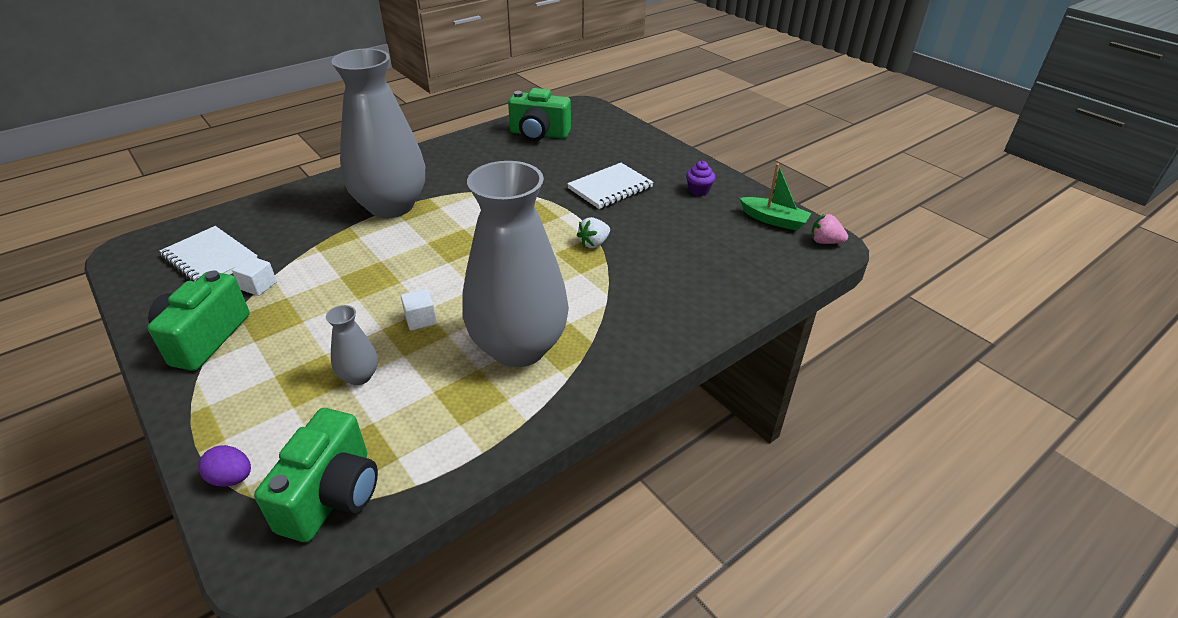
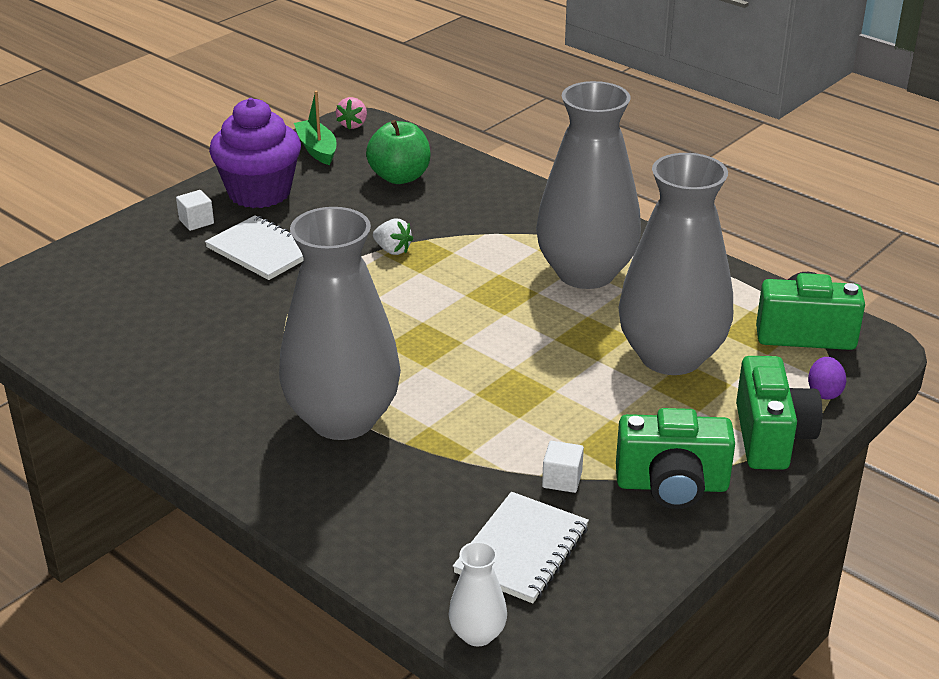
camera: 100 degrees left, 5 degrees down
grey vase [326,305,378,385] -> grey vase [618,153,733,375], size x2.43
white cube [401,289,437,331] -> white cube moved to [176,190,214,231]
green camera [508,88,571,141] -> green camera moved to [736,356,822,470]
purple cupcake [686,161,715,196] -> purple cupcake [209,98,301,208], size x2.49
green boat [740,163,811,231] -> green boat turned 45 degrees counterclockwise [294,91,336,165]
none -> green apple [366,120,431,184]
none -> white vase [449,542,507,646]

